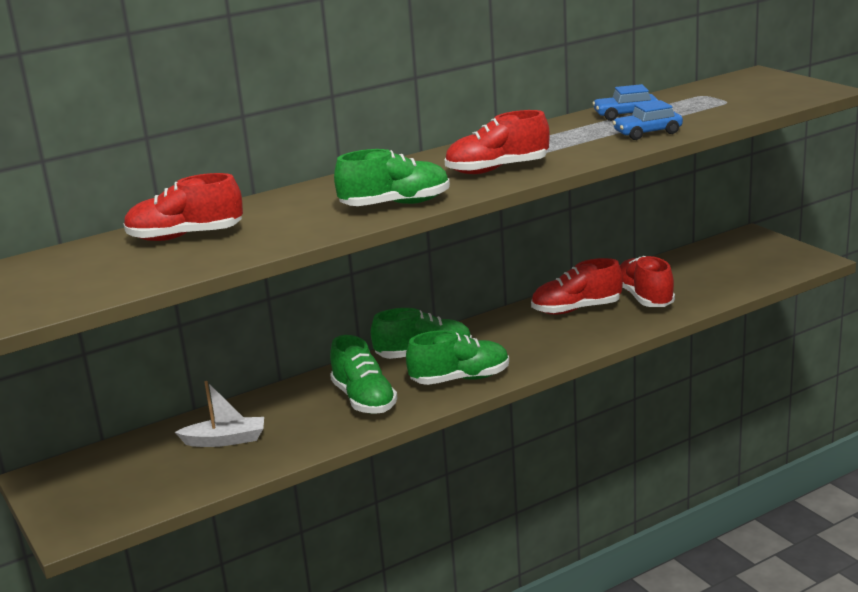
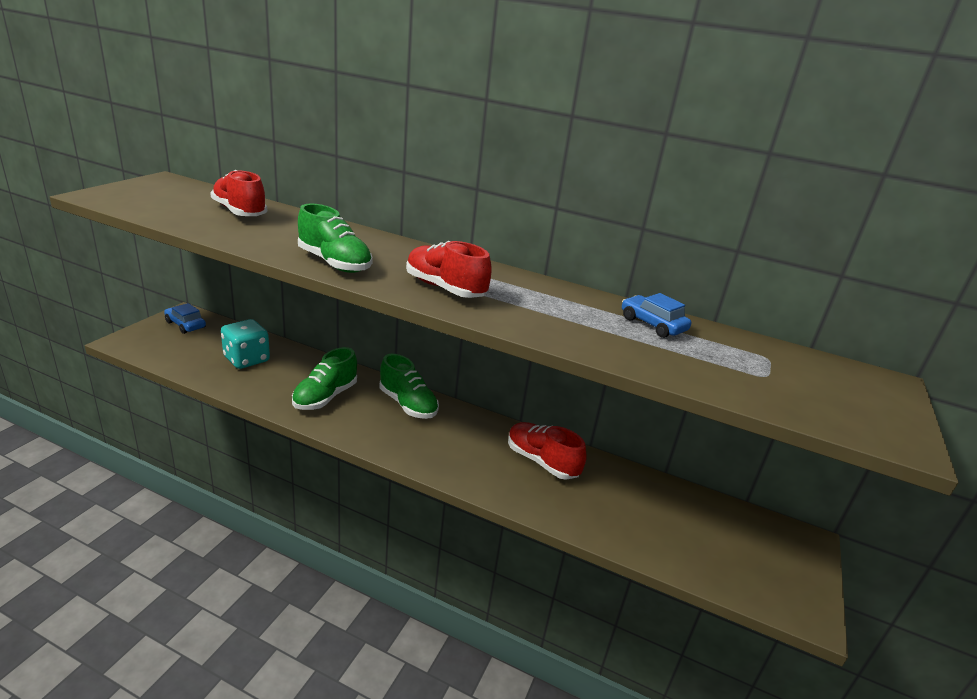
camera: 50 degrees right, 5 degrees up
white boat [175,381,264,447] -> turquoise dice [221,319,270,369]
green shoe [406,330,509,385] -> none
blue car [612,100,683,140] -> blue car moved to [164,303,206,334]
red shoe [620,256,675,307] -> none

